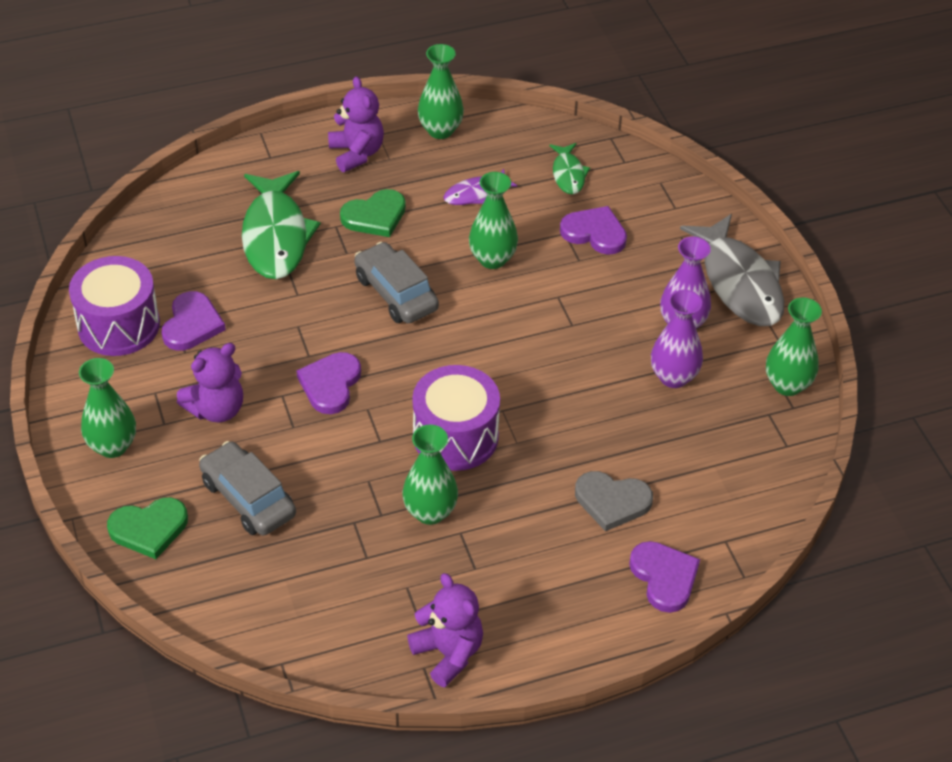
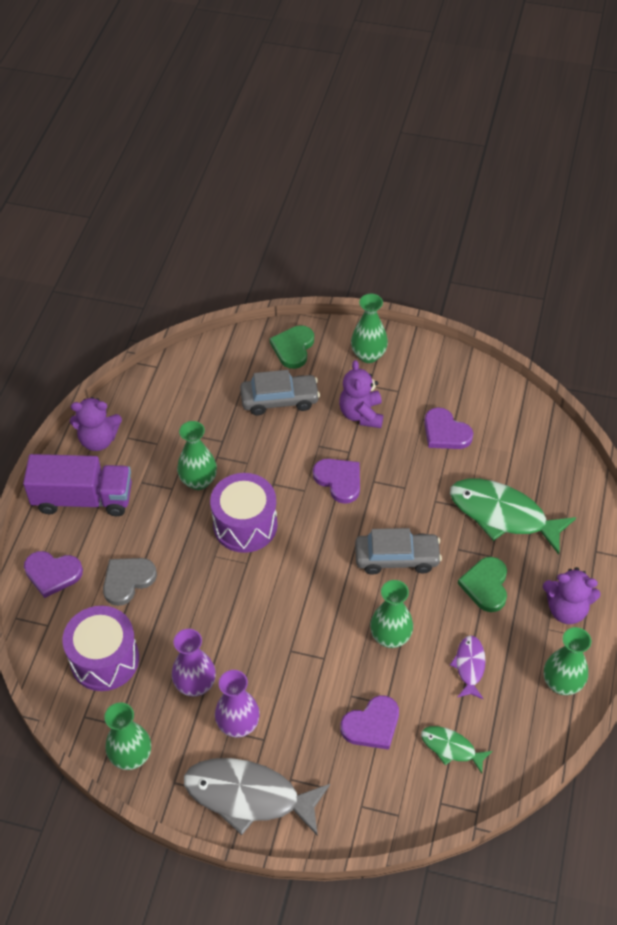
camera: 125 degrees right, 5 degrees up
purple drum [69,256,160,356] -> purple drum moved to [62,606,139,691]
none -> purple truck [23,454,132,516]

